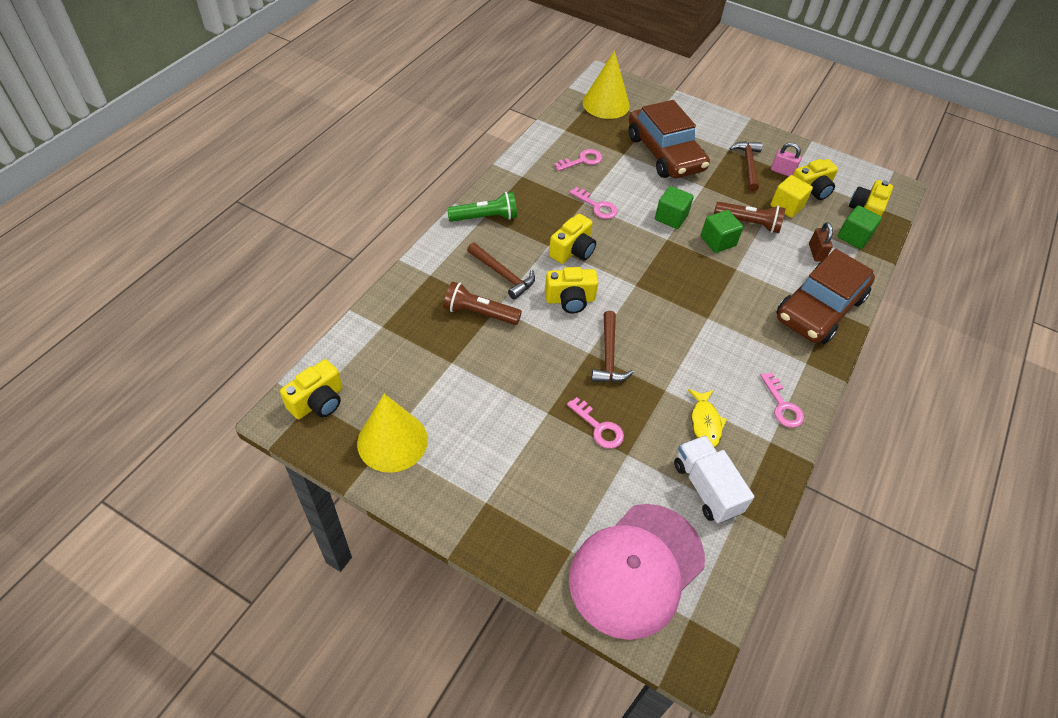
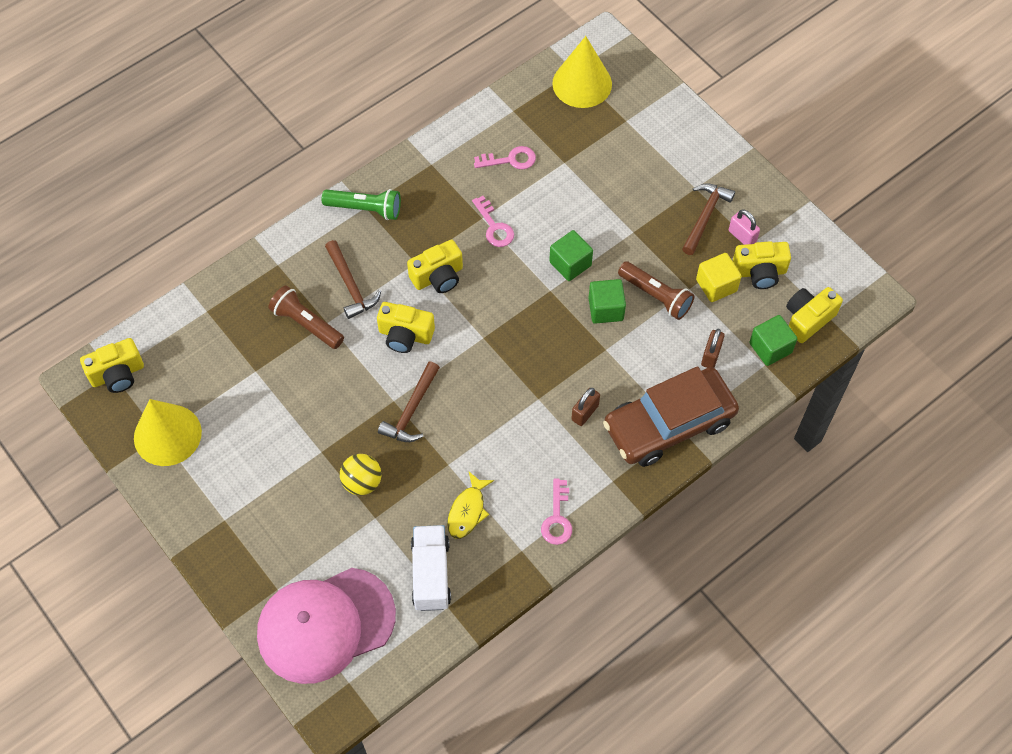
camera: 25 degrees right, 10 degrees up
pink key [567,397,624,449] -> yellow ball [340,454,381,496]
brown car [629,100,710,178] -> none
none -> brown padlock [571,388,600,426]

